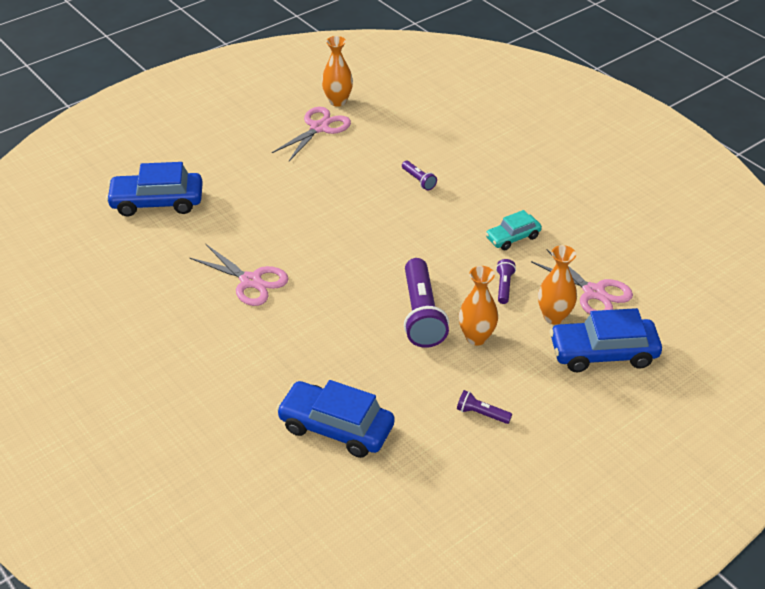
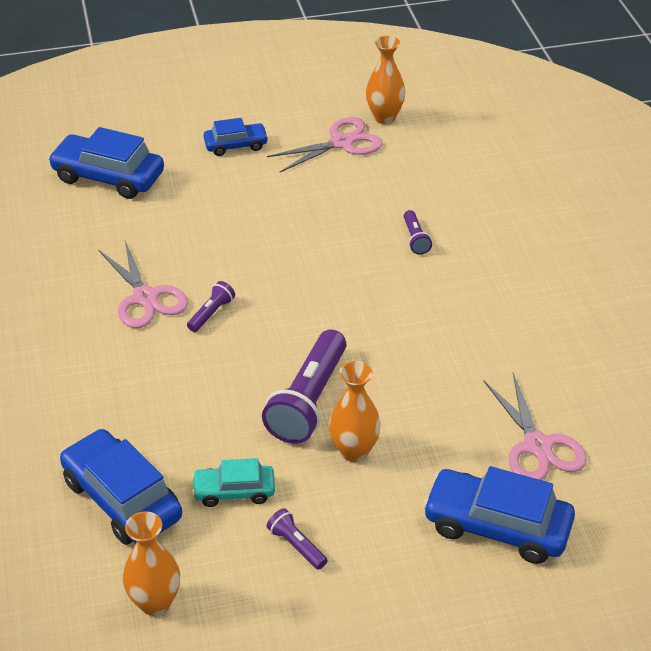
camera: 25 degrees right, 0 degrees up
turquoise car [486,210,542,250] -> turquoise car moved to [192,458,275,507]
purple flashlight [496,259,516,304] -> purple flashlight moved to [187,281,235,332]
orange vase [538,245,577,325] -> orange vase moved to [123,511,180,616]
none -> blue car [203,118,269,156]

